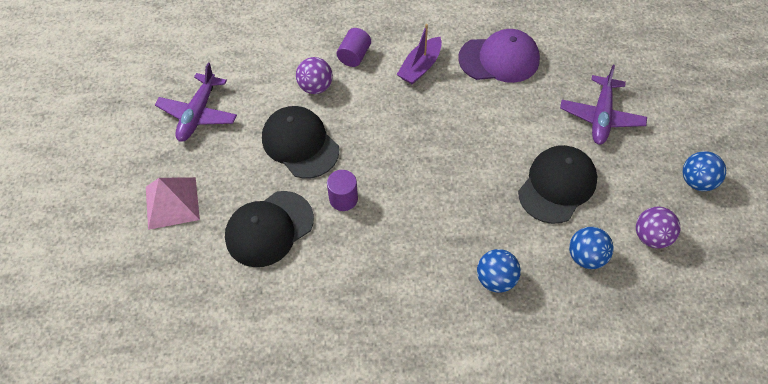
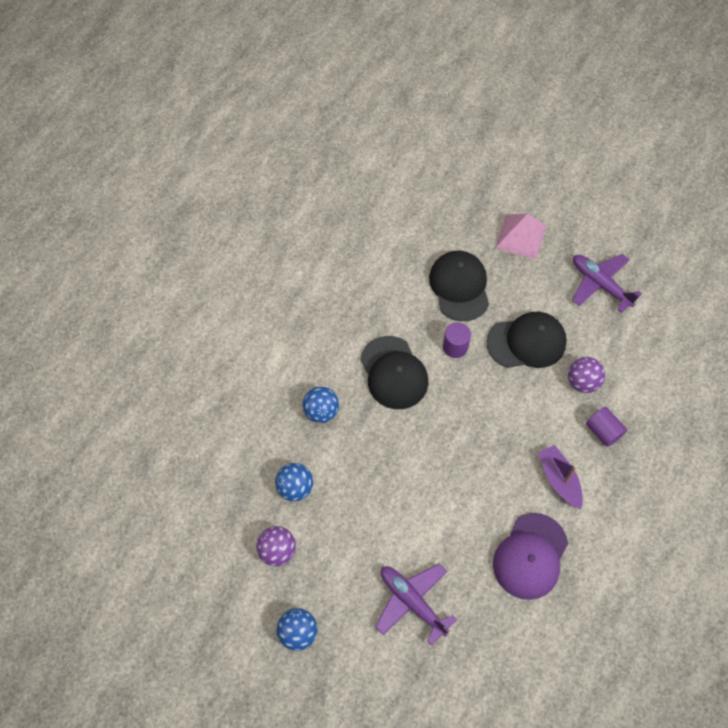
camera: 120 degrees right, 5 degrees up
black cap [518,145,597,224] -> black cap moved to [360,336,429,409]

